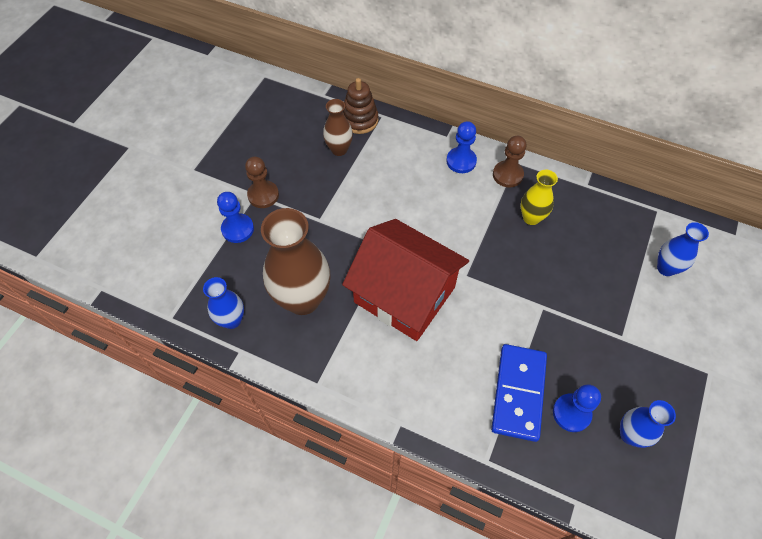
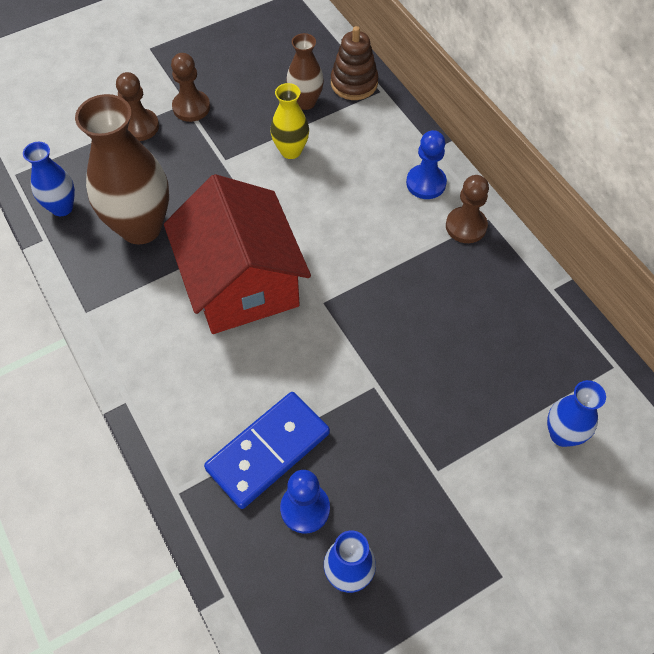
camera: 35 degrees right, 0 degrees up
blue pawn [217,192,254,243] -> brown pawn [116,72,159,141]
yellow vase [521,169,558,225] -> yellow vase moved to [270,83,309,159]

